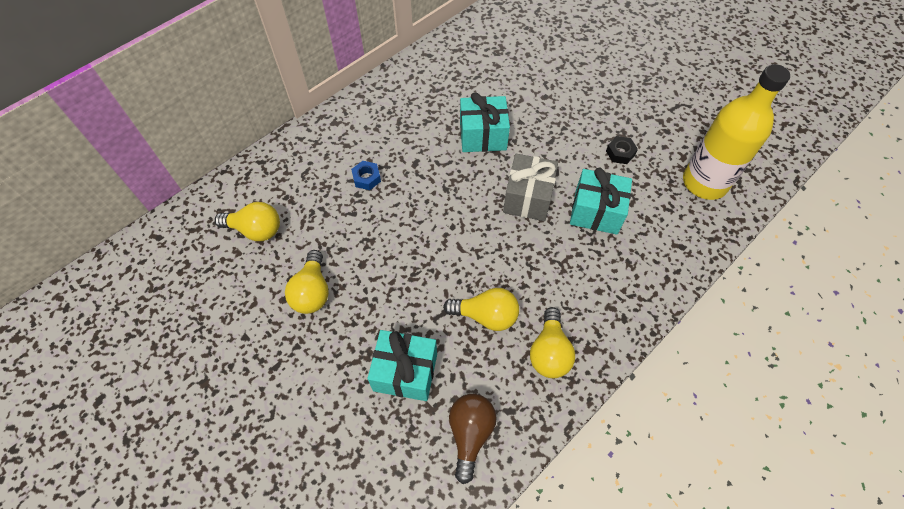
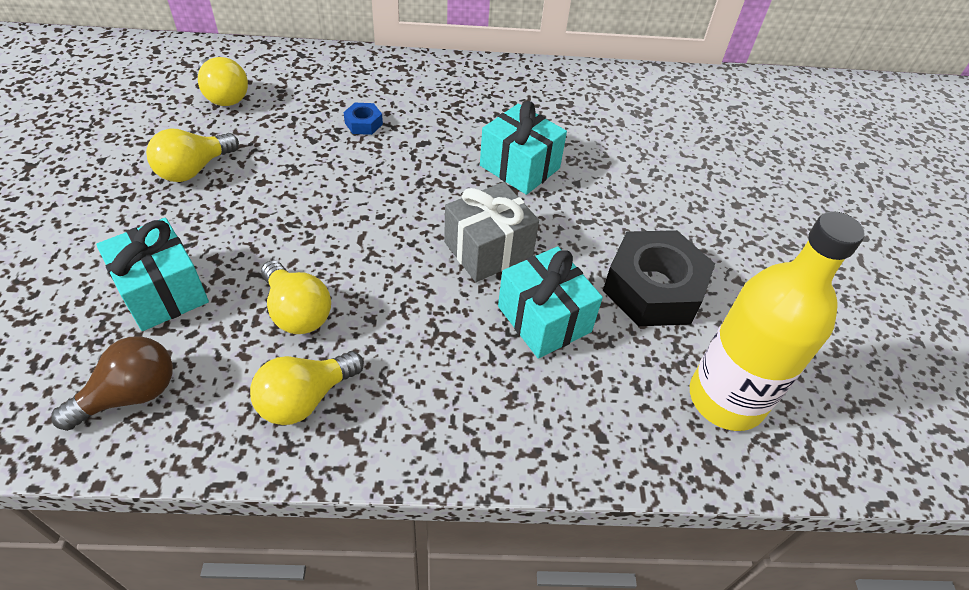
camera: 40 degrees right, 10 degrees down
black nut [606,136,638,164] -> black nut [603,230,715,326], size x2.31

